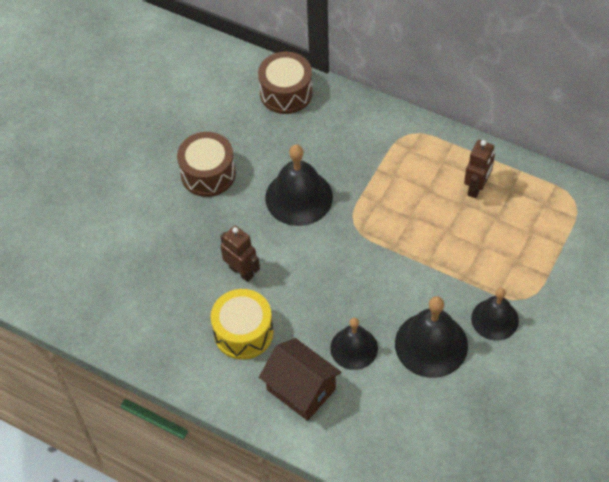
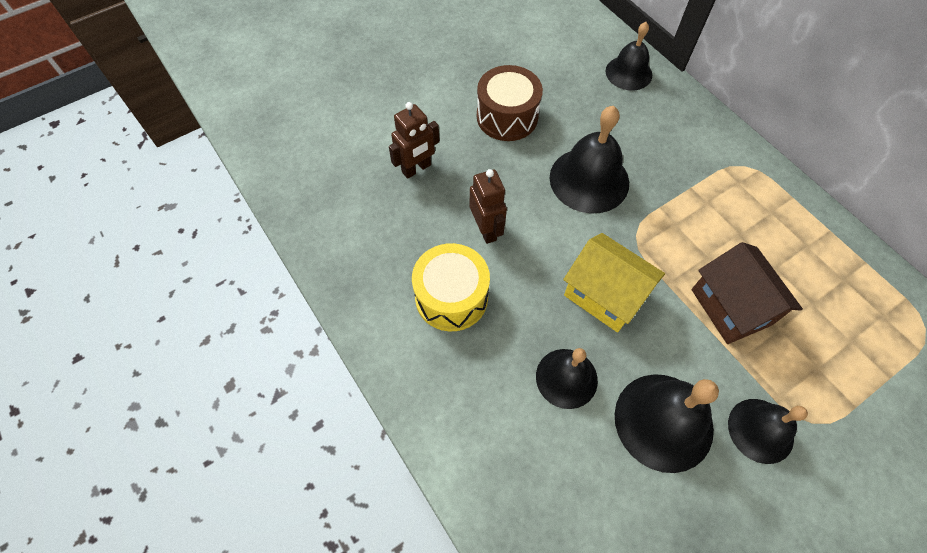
camera: 25 degrees right, 5 degrees up
brown drum [258,52,313,114] -> black bell [605,22,652,90]
brown house [259,338,342,421] -> brown house moved to [691,242,803,344]
brown robot [464,140,495,198] -> brown robot moved to [389,102,440,179]
none -> yellow house [563,233,665,332]

